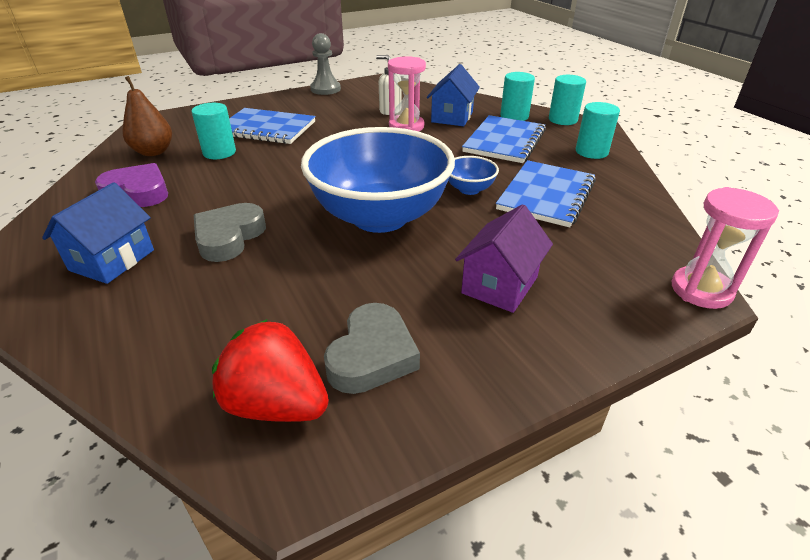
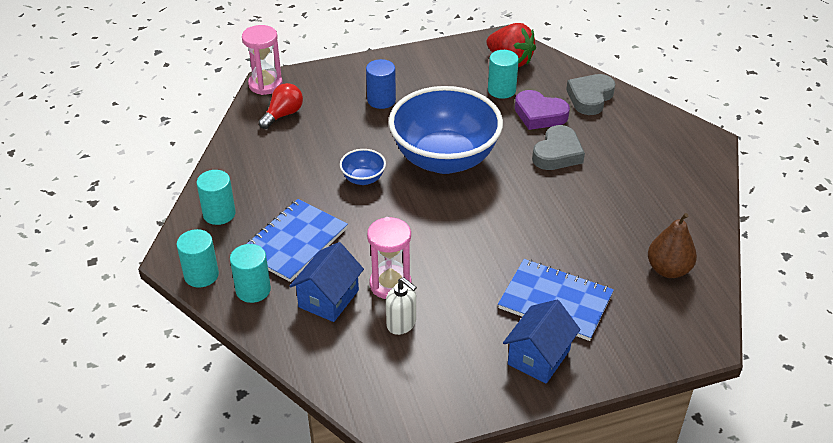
camera: 170 degrees left, 5 degrees up
blue house [42,182,154,284] -> blue house moved to [503,300,580,384]
purple heart [95,163,168,207] -> purple heart moved to [515,90,570,130]
turquoise cylinder [191,103,236,159] -> turquoise cylinder moved to [488,50,519,99]
grey pawn [310,33,341,95] -> none
grey heart [324,303,420,394] -> grey heart moved to [566,74,615,115]
purple house [455,204,553,313] -> blue cylinder [366,59,396,109]
blue notebook [496,160,596,228] -> none
none -> red light bulb [258,83,303,129]

